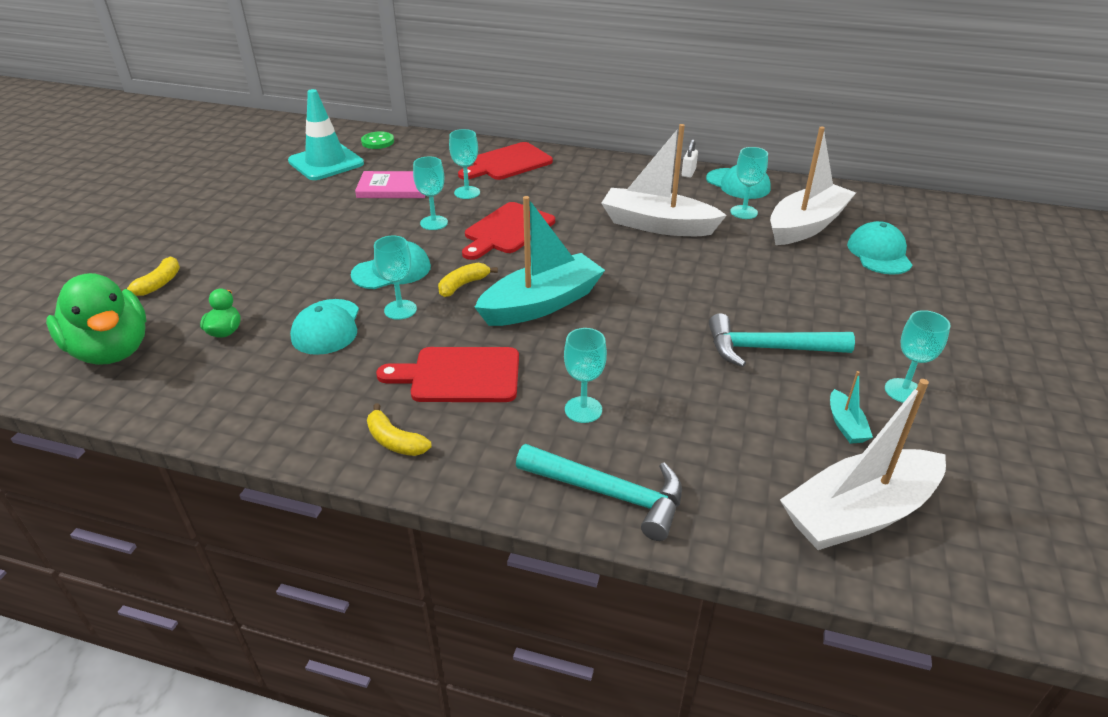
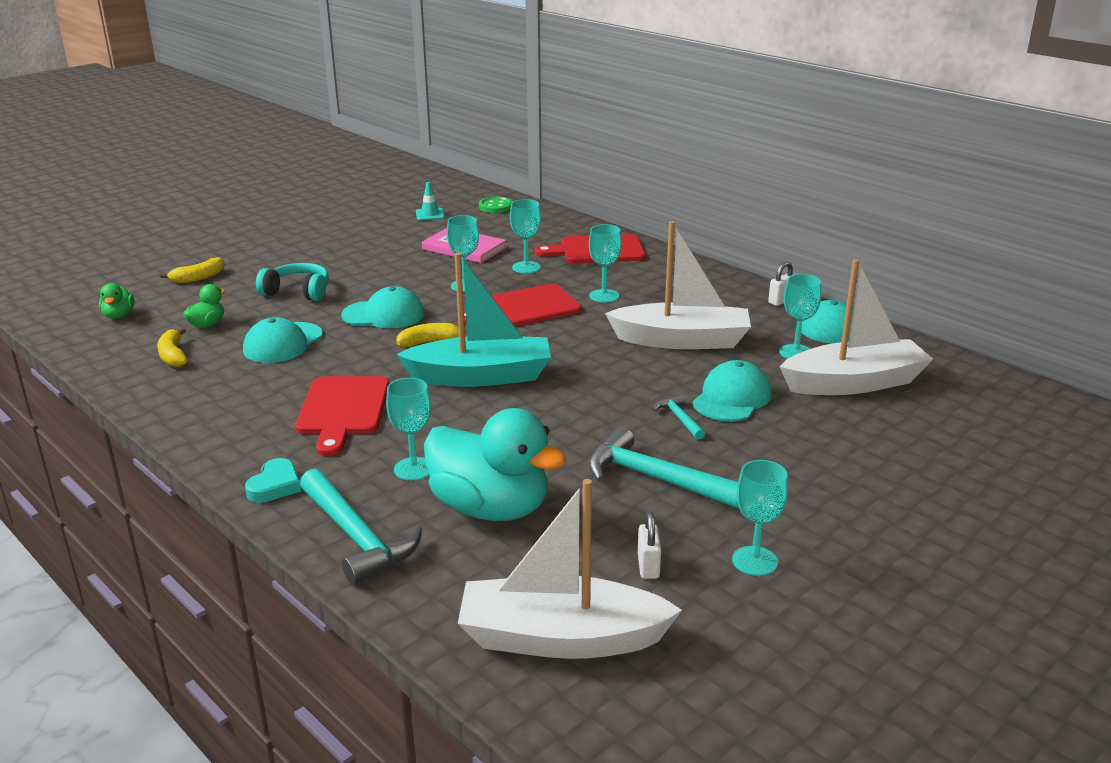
camera: 30 degrees right, 10 degrees down
green duck [46,273,146,365] -> green duck [99,283,135,319], size x0.44
turquoise traffic cone [288,89,364,180] -> turquoise traffic cone [416,182,445,221], size x0.45
yellow banana [367,403,432,456] -> yellow banana moved to [157,328,188,367]
turquoise goblet [374,236,417,320] -> turquoise goblet moved to [589,224,622,303]
red cutting board [376,347,519,402] -> red cutting board turned 120 degrees counterclockwise [295,376,389,456]
white boat [601,124,727,236] -> white boat turned 135 degrees clockwise [605,221,751,349]
turquoise boat [830,371,873,444] -> white padlock [638,512,661,579]
turquoise cap [847,221,912,275] -> turquoise cap moved to [693,360,772,421]
none -> turquoise heart [245,458,301,503]
none -> turquoise headphones [256,263,329,301]
none -> turquoise duck [424,408,566,521]
none -> turquoise hammer [653,394,706,440]

